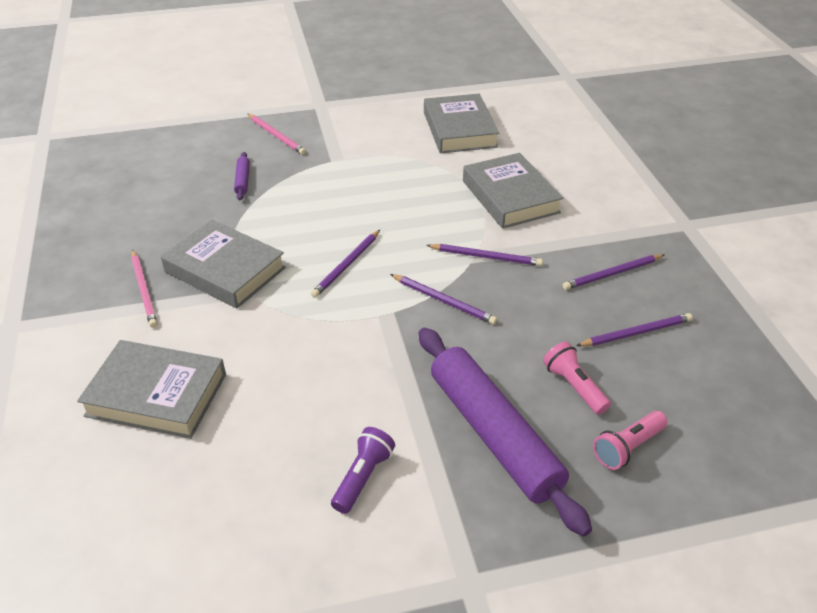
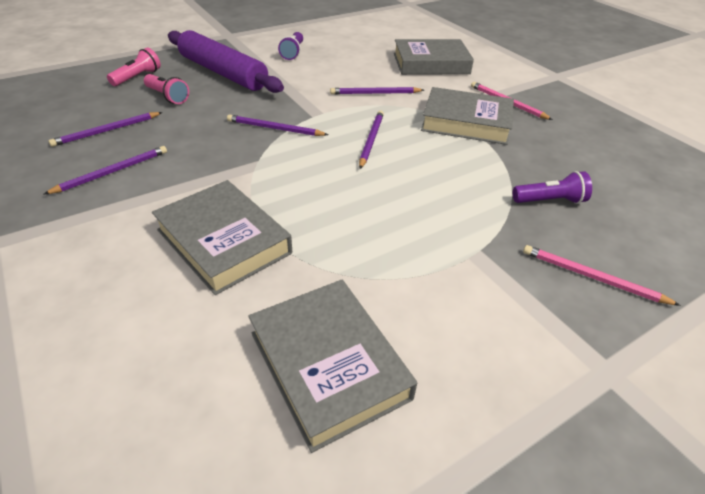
camera: 160 degrees right, 0 degrees up
purple rolling pin [234,152,250,201] -> purple flashlight [513,171,592,204]
purple pencil [426,244,543,266] -> purple pencil moved to [330,87,424,94]

